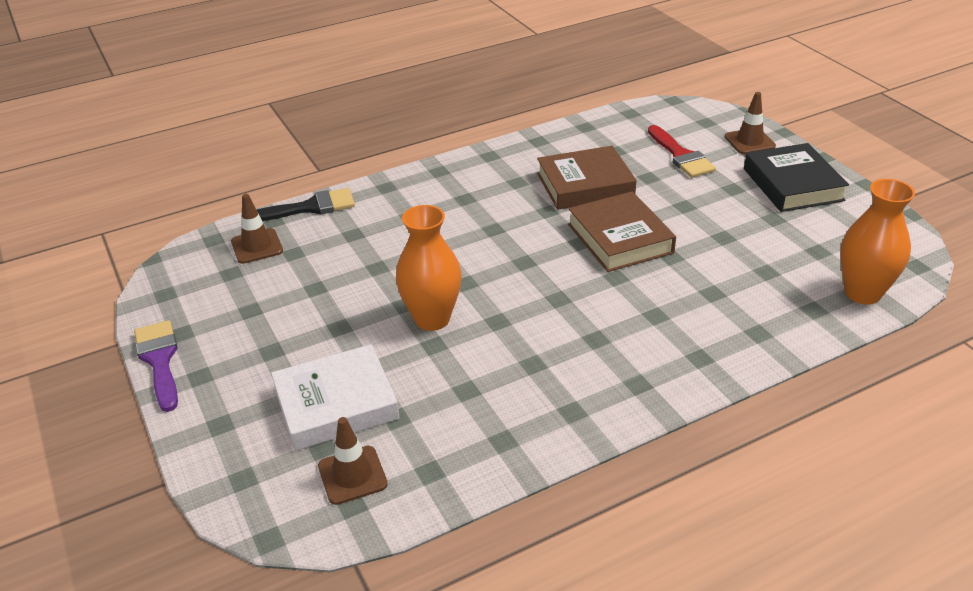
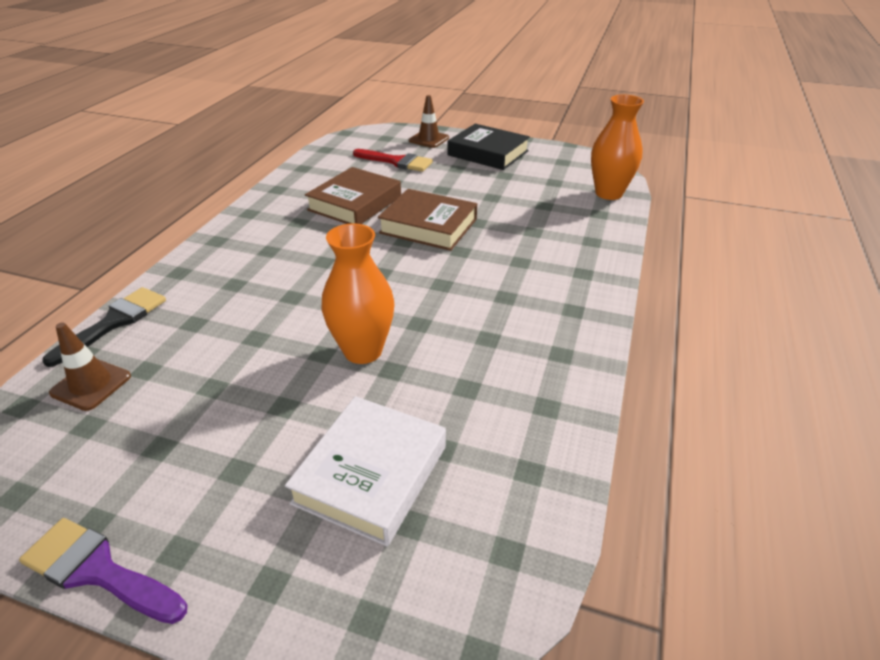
camera: 45 degrees left, 0 degrees up
brown traffic cone [318,417,388,505] -> none

